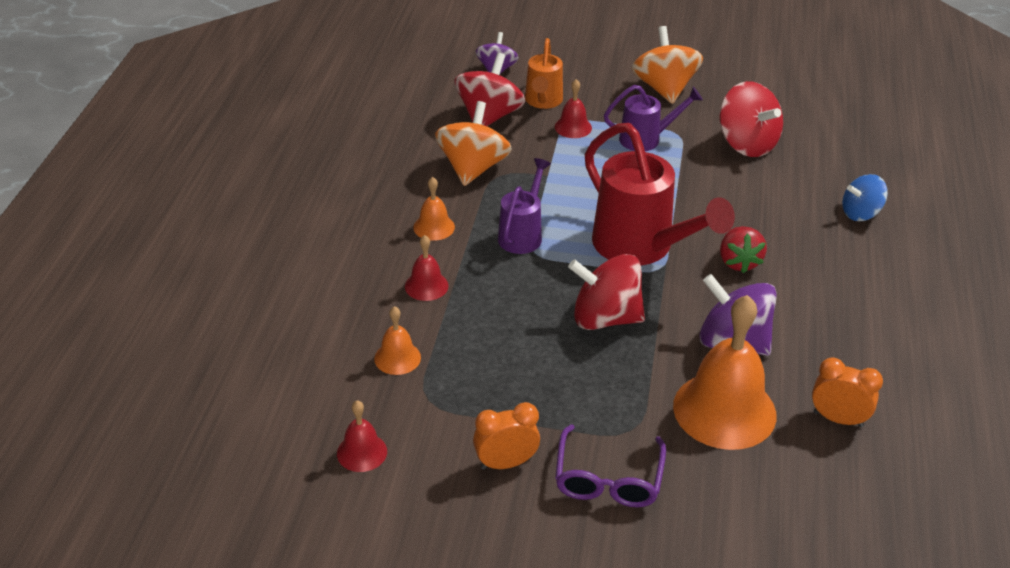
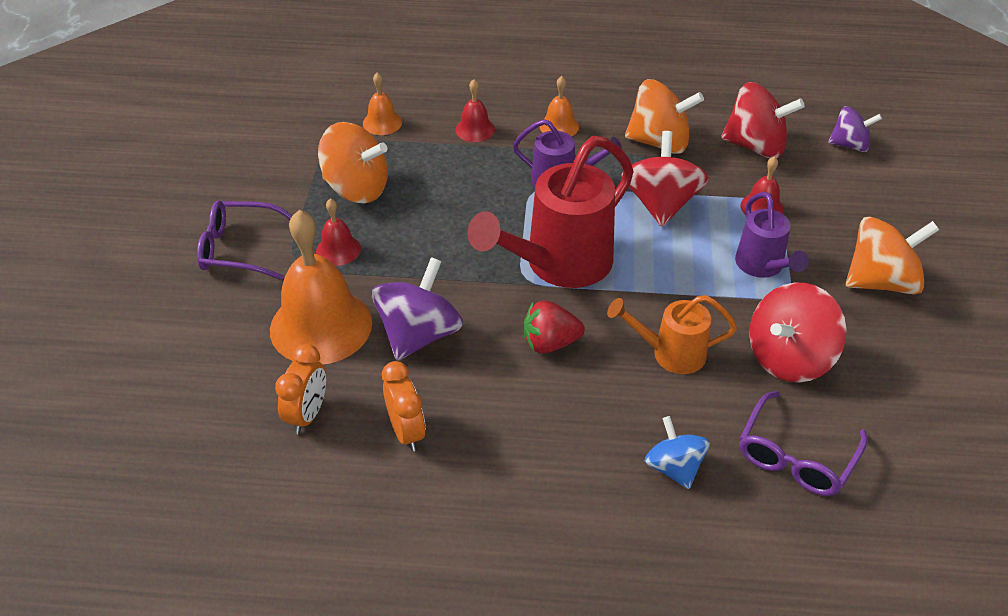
camera: 85 degrees right, 5 degrees up
red bell [337,400,387,472] -> red bell moved to [316,198,361,266]
orange clock [473,402,540,470] -> orange clock moved to [382,361,426,452]
orange watering can [525,38,563,109] -> orange watering can moved to [607,295,737,374]
red spinning top [568,254,645,330] -> red spinning top moved to [621,131,709,227]
none -> orange spinning top [318,122,388,203]
none -> purple glasses [740,391,868,496]

